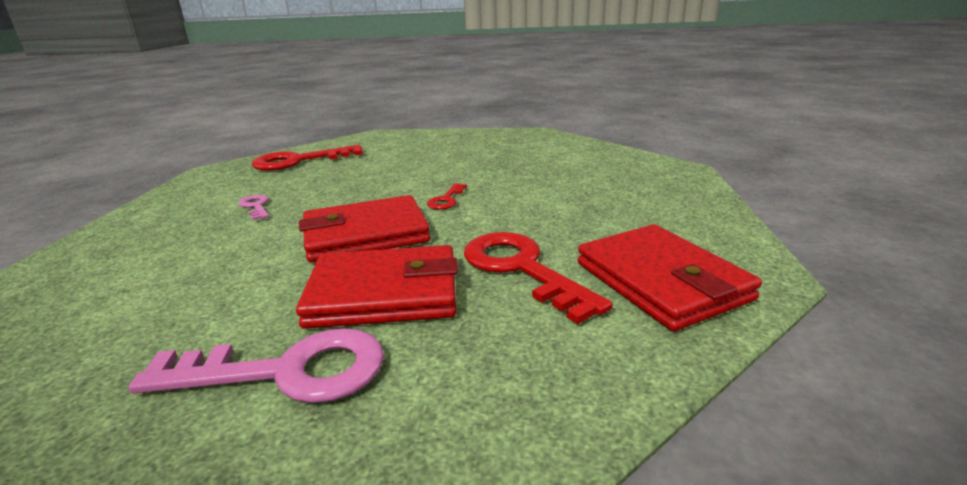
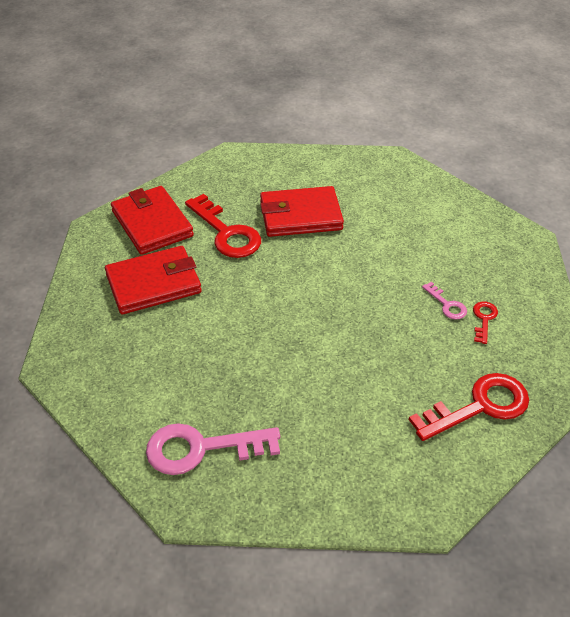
camera: 175 degrees right, 20 degrees up
pink key [129,328,384,403] -> pink key moved to [146,423,280,475]
red wallet [299,195,430,262] -> red wallet moved to [105,246,202,314]
red key [427,183,467,210] -> red key moved to [473,302,498,344]

